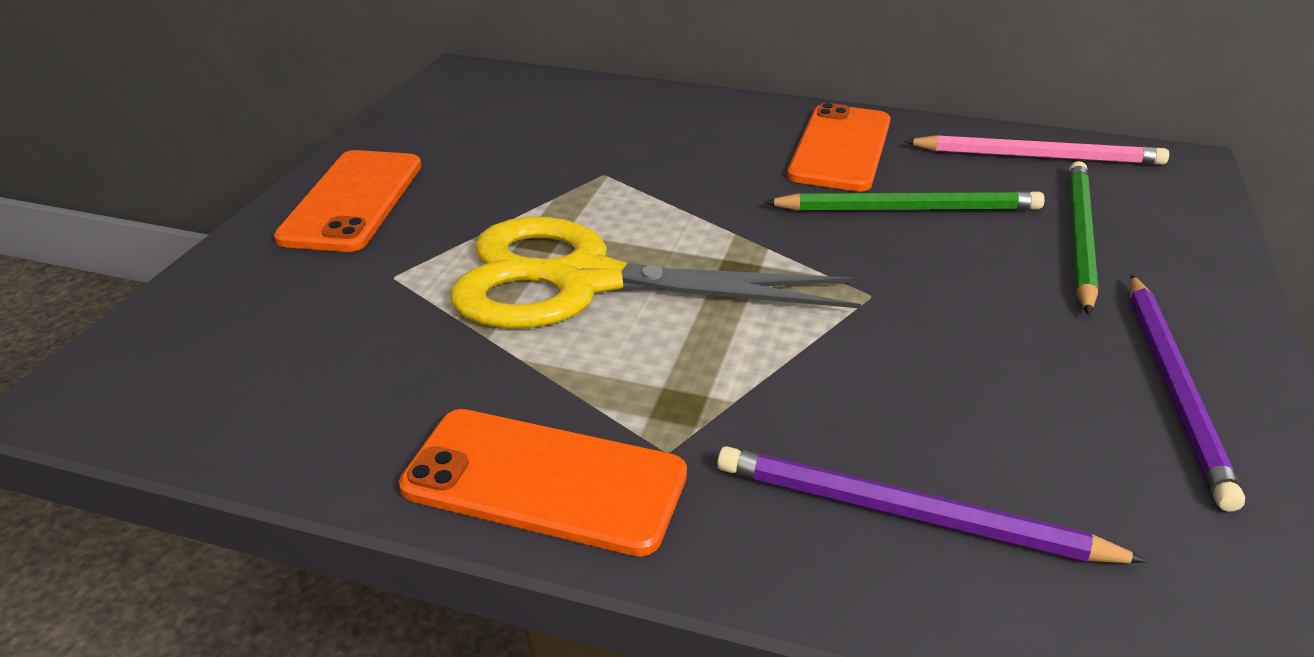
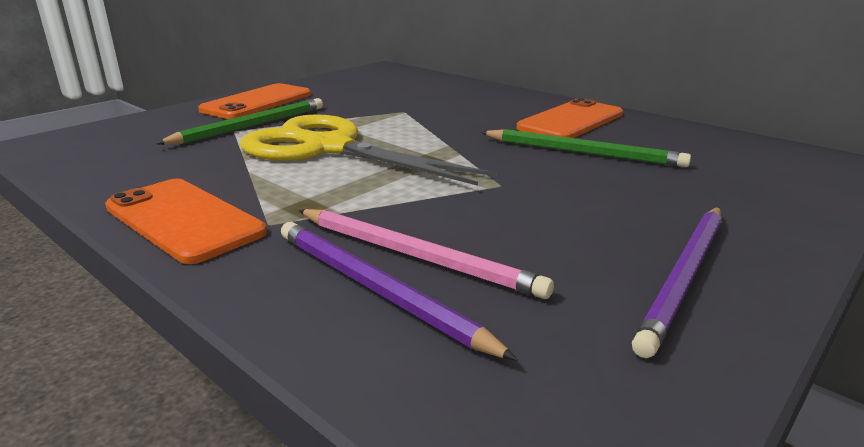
camera: 25 degrees right, 10 degrees down
pink pencil [904,135,1169,165] -> pink pencil moved to [298,209,554,299]
green pencil [1069,161,1098,315] -> green pencil moved to [156,98,323,145]

